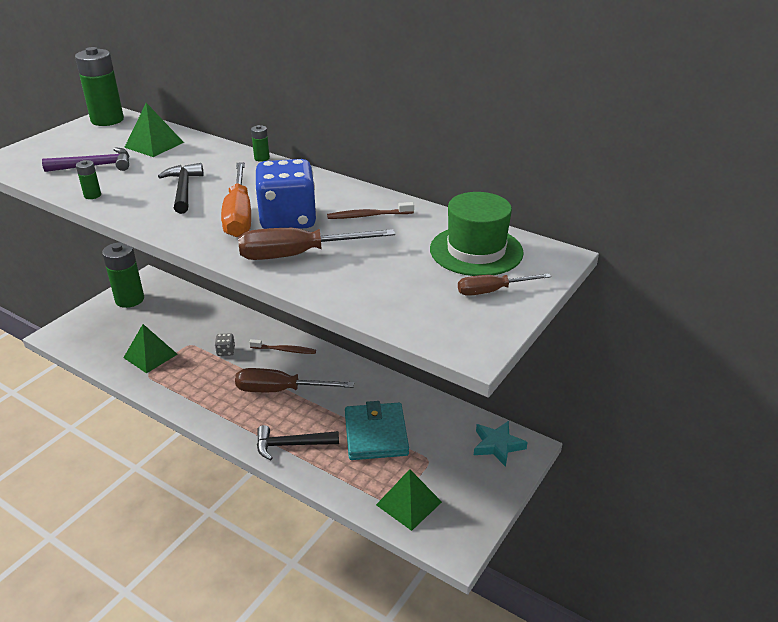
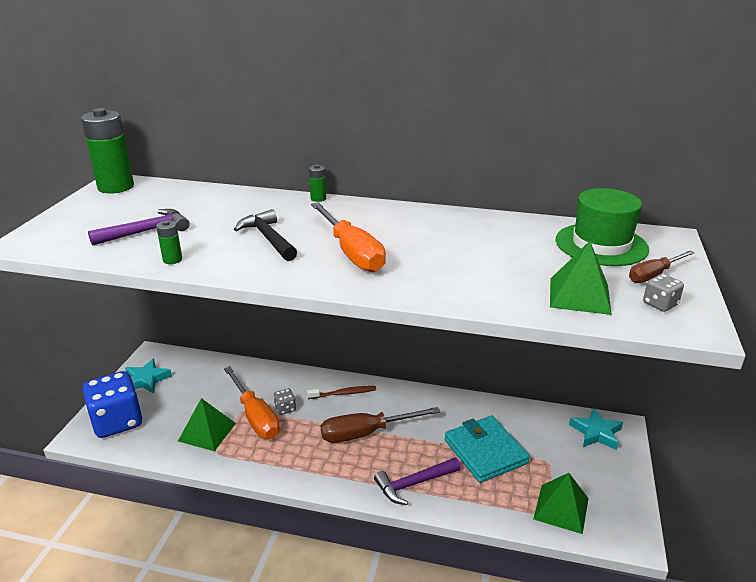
camera: 20 degrees left, 5 degrees down
green battery [102,242,144,308] -> turquoise star [125,359,172,394]
green pyramid [124,103,184,157] -> green pyramid moved to [550,241,612,315]
brown screwdriver [238,228,395,260] -> none
blue dice [255,159,317,229] -> blue dice moved to [83,371,143,438]
black hammer [257,425,339,460] -> purple hammer [374,458,461,505]
brown toothbrush [327,202,414,219] -> none
none -> orange screwdriver [224,366,280,439]
none -> grey dice [643,274,684,312]

